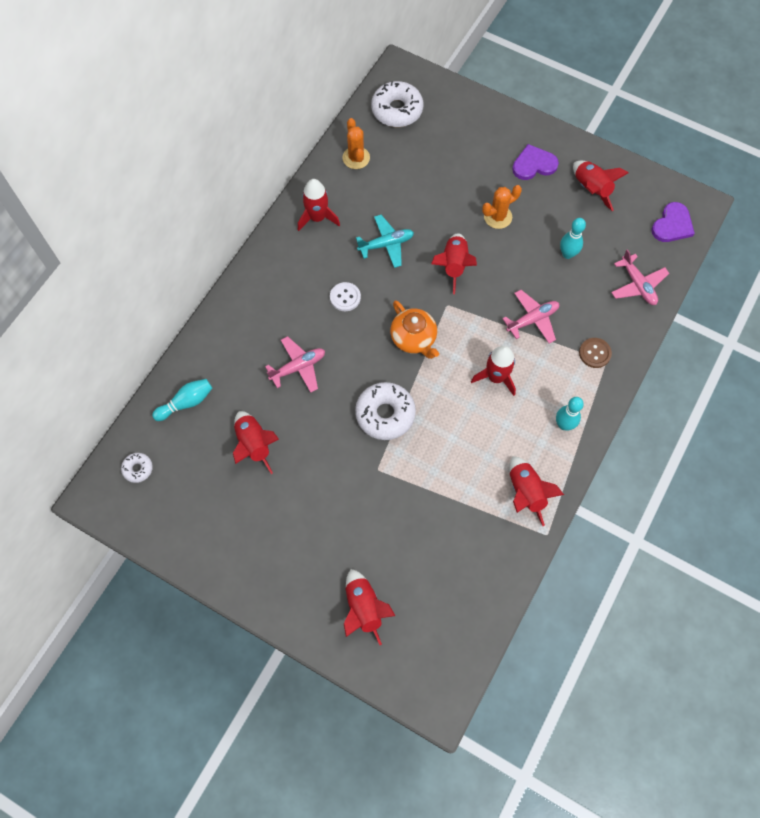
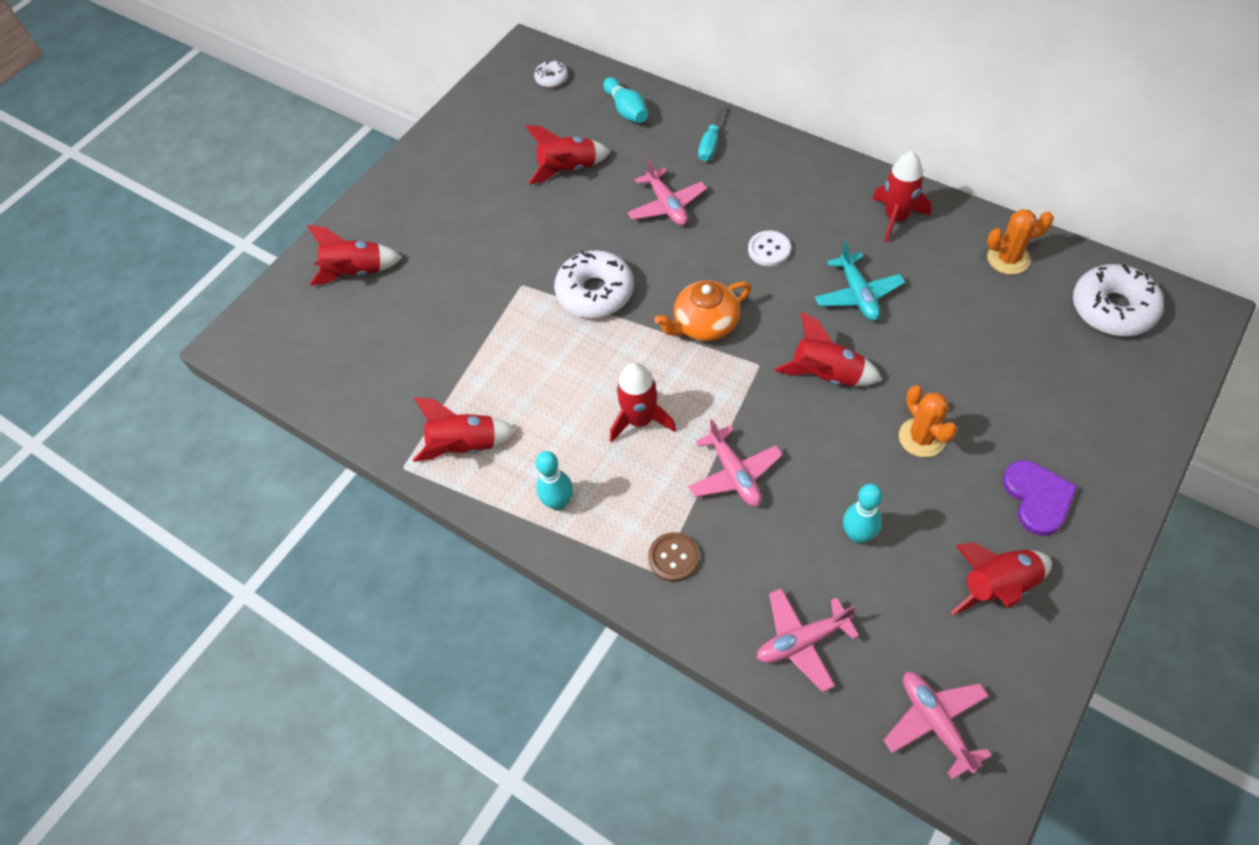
camera: 100 degrees right, 10 degrees down
purple heart [651,202,695,242] -> pink plane [883,672,992,780]
none -> turquoise screwdriver [698,103,725,161]

